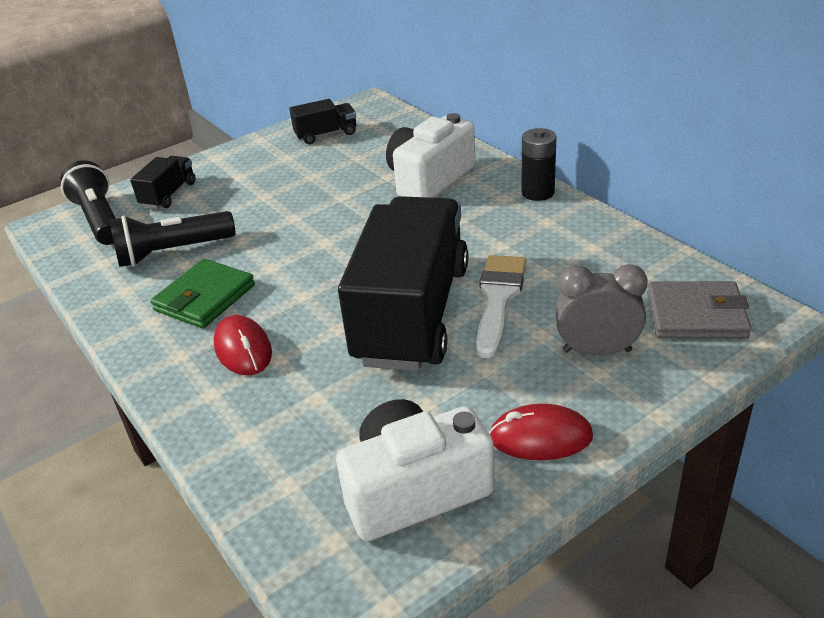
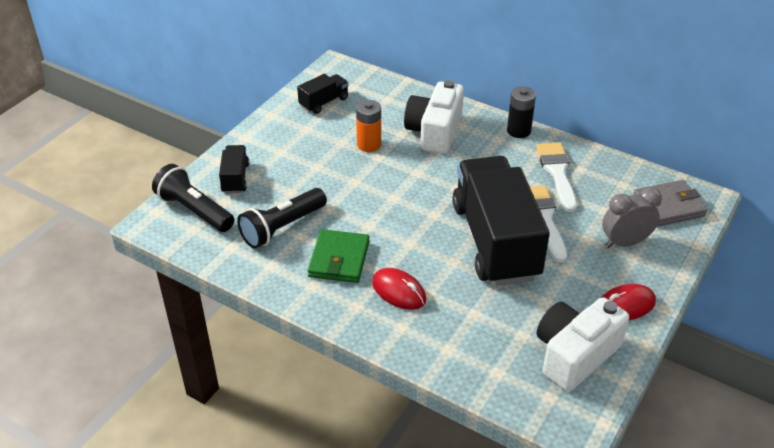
camera: 25 degrees left, 5 degrees up
none -> orange battery [356,100,381,152]
none -> white brush [536,143,577,212]

